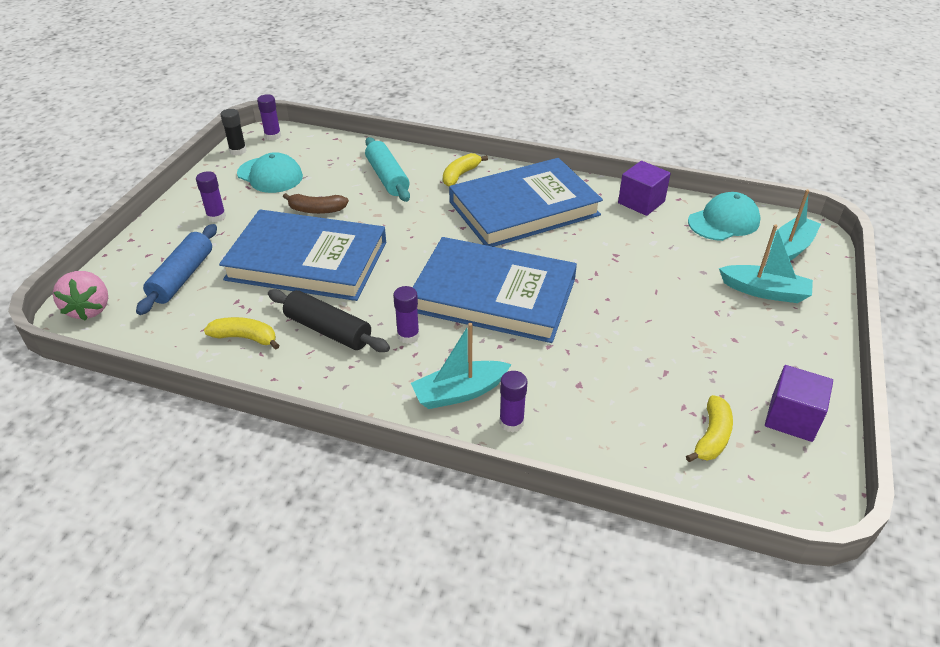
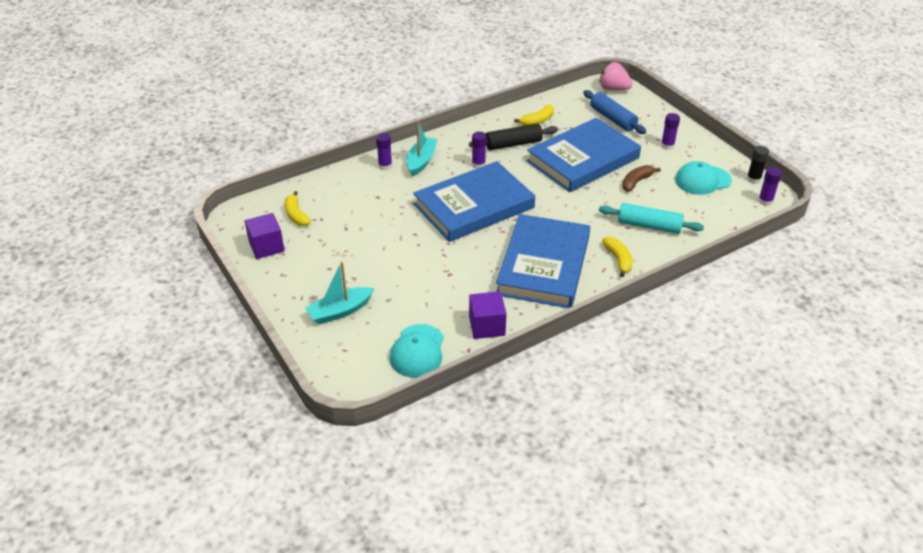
camera: 130 degrees right, 0 degrees up
turquoise boat [770,190,821,261] -> none

